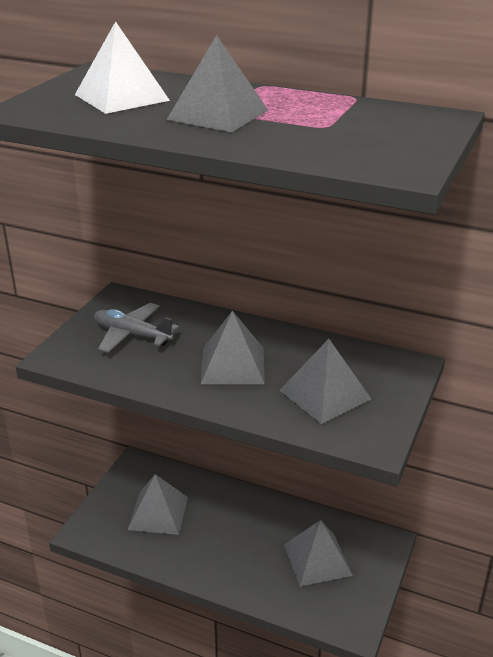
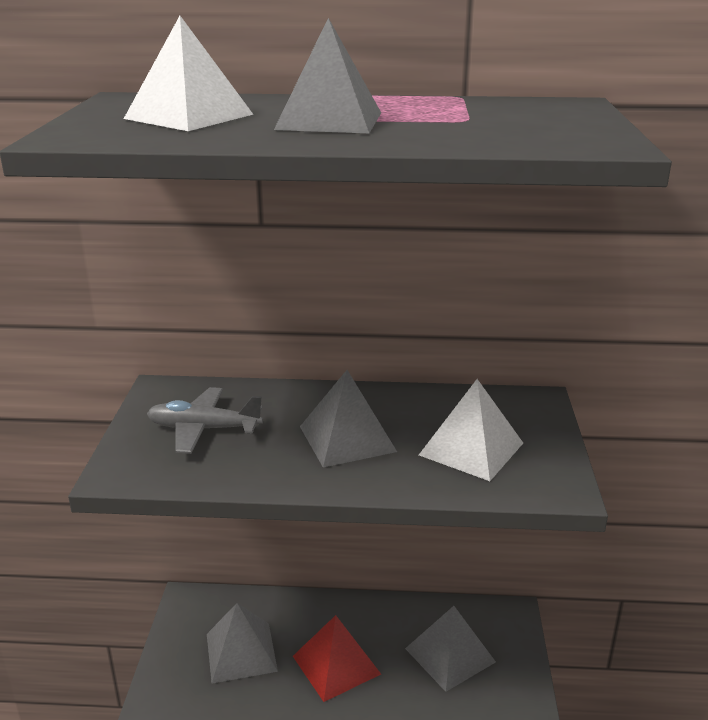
camera: 20 degrees left, 5 degrees down
grey pyramid [279,339,371,424] -> white pyramid [419,379,523,481]
none -> red pyramid [293,615,381,702]

